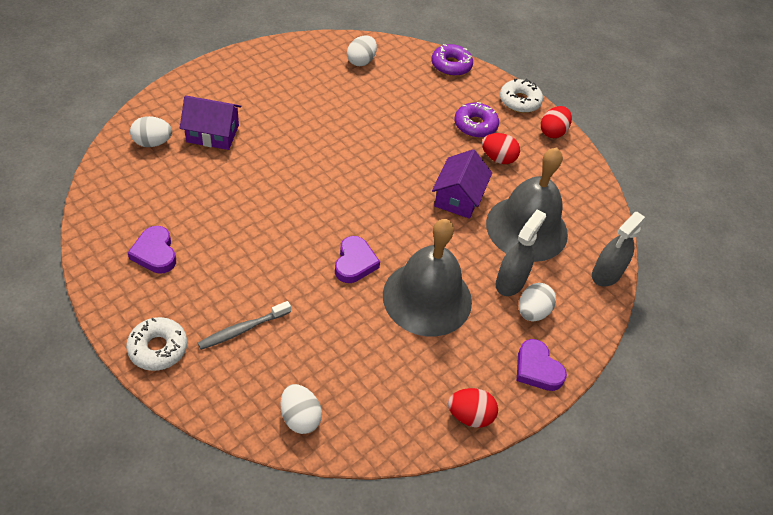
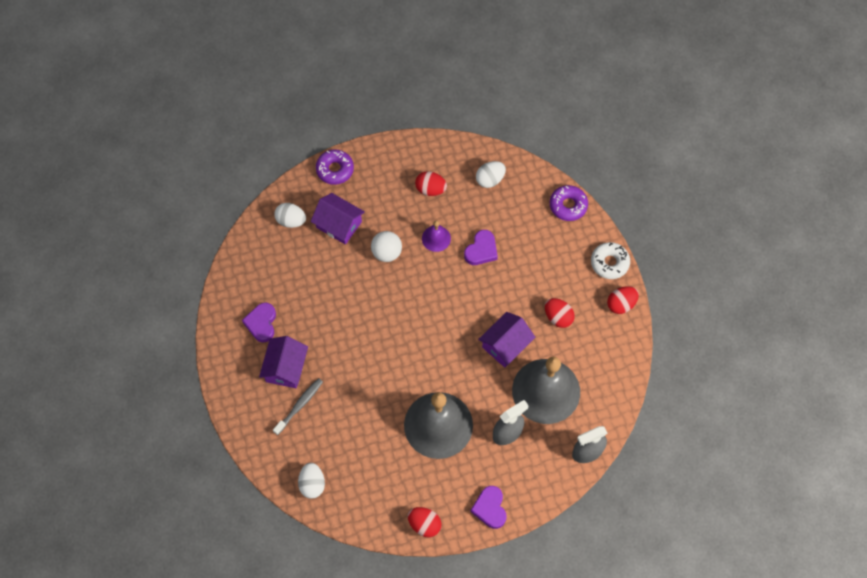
camera: 30 degrees right, 15 degrees up
white donut [126,317,187,371] -> none
grey toothbrush [198,301,291,350] -> grey toothbrush turned 135 degrees clockwise [273,378,323,435]
purple heart [335,236,380,283] -> purple heart moved to [464,230,498,265]
purple donut [454,102,499,138] -> purple donut moved to [316,150,354,185]
white egg [519,283,556,321] -> none
none -> purple house [259,336,308,388]
none -> white ball [371,231,402,262]
none -> red egg [415,171,447,196]
none -> purple bell [422,220,451,252]

